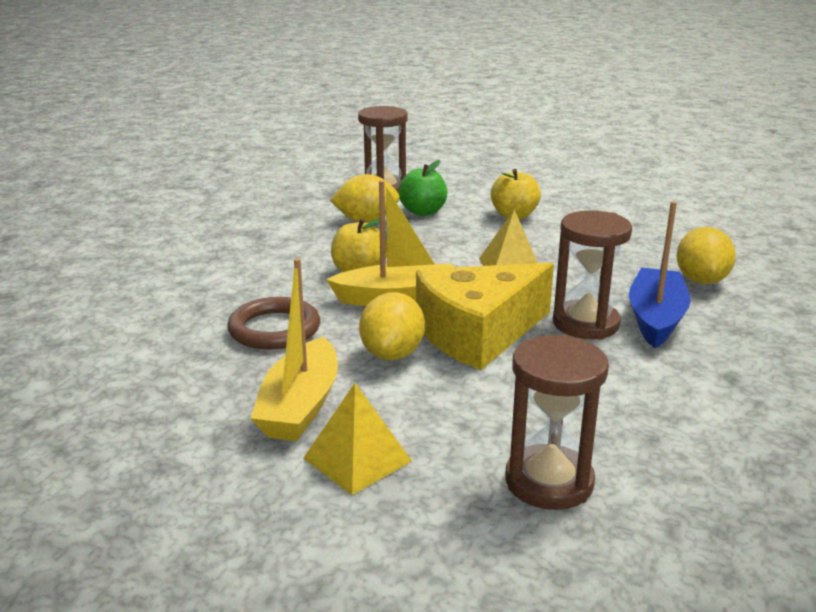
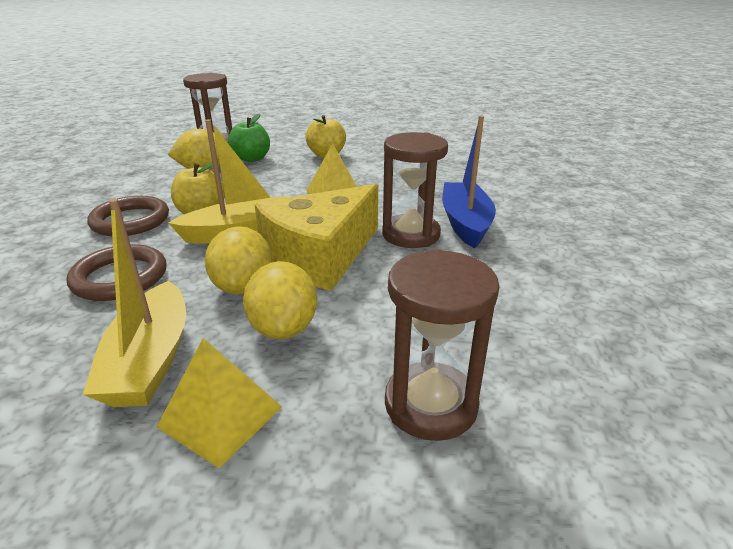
camera: 15 degrees left, 5 degrees up
yellow lemon [676,227,736,284] -> yellow lemon moved to [243,261,317,339]
none -> brown ring [87,196,169,236]

